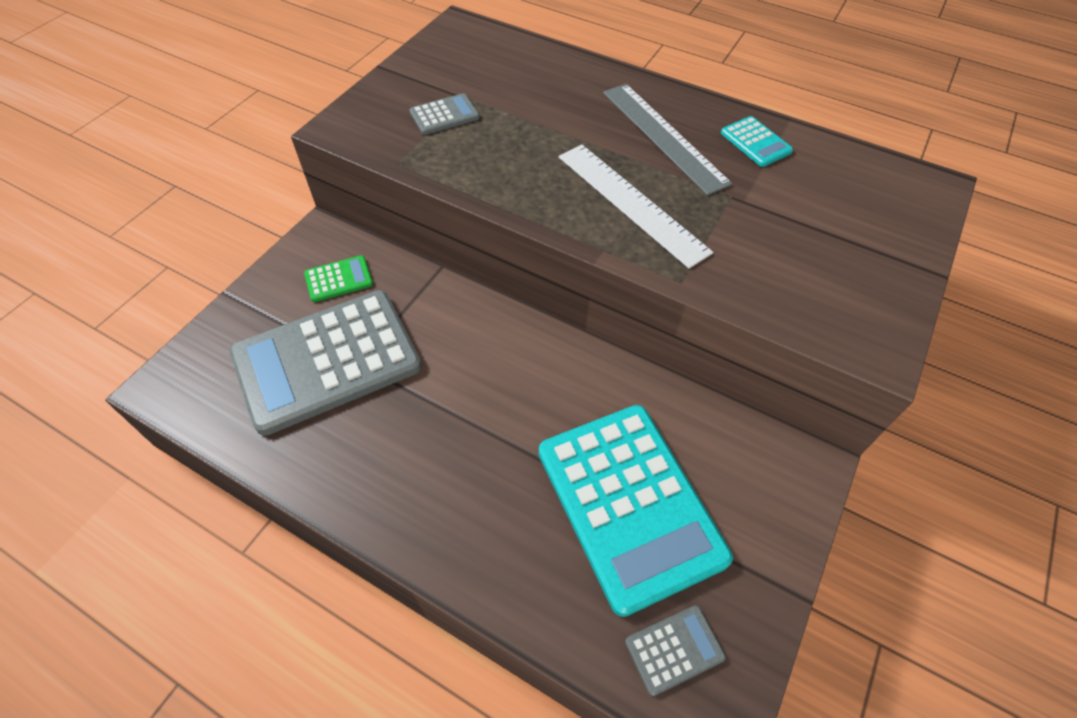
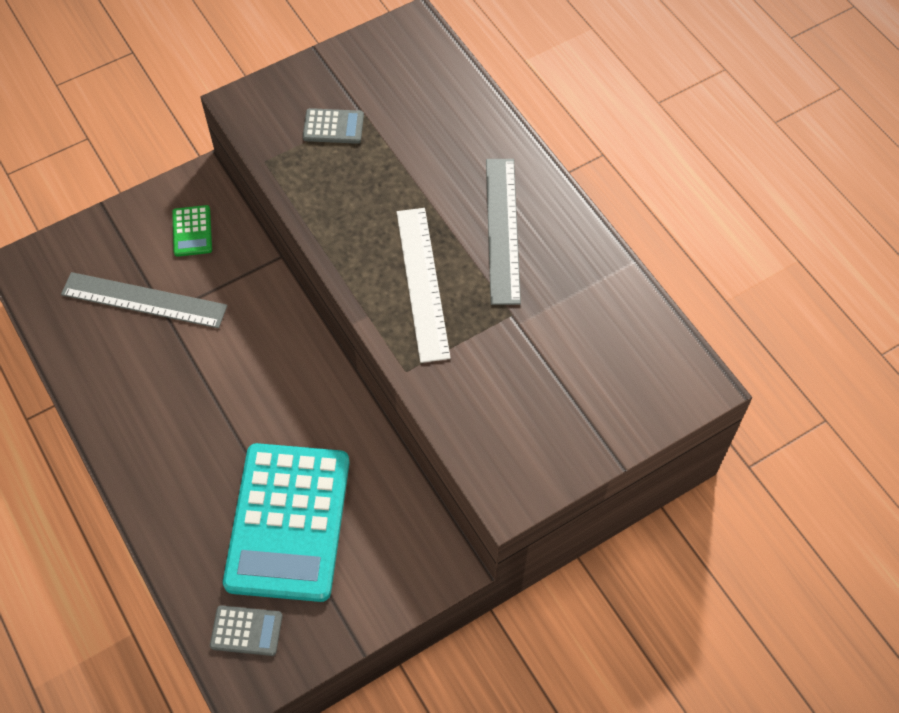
camera: 30 degrees right, 5 degrees up
grey calculator [229,290,422,436] -> grey ruler [61,272,227,328]
green calculator [304,255,373,302] -> green calculator turned 75 degrees clockwise [172,205,212,257]
turquoise calculator [721,116,793,167] -> none

